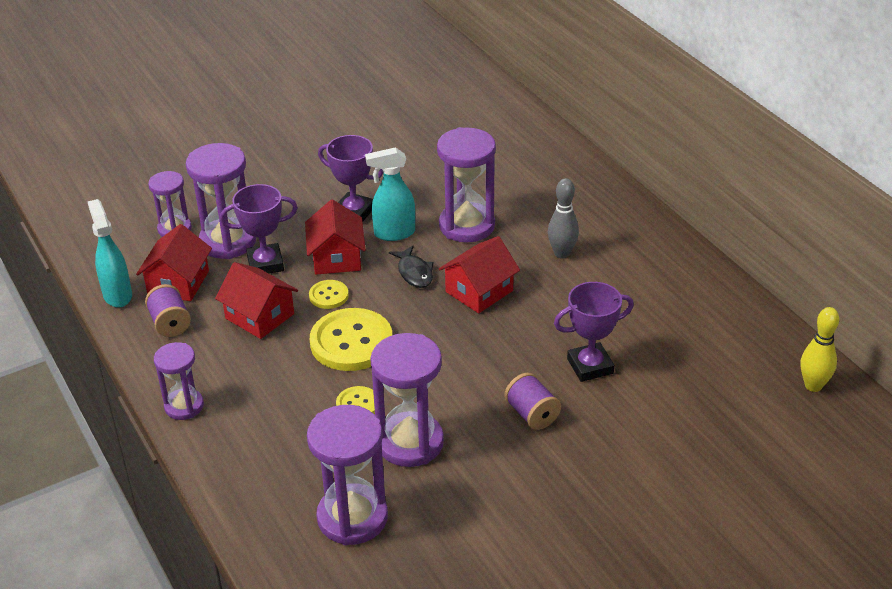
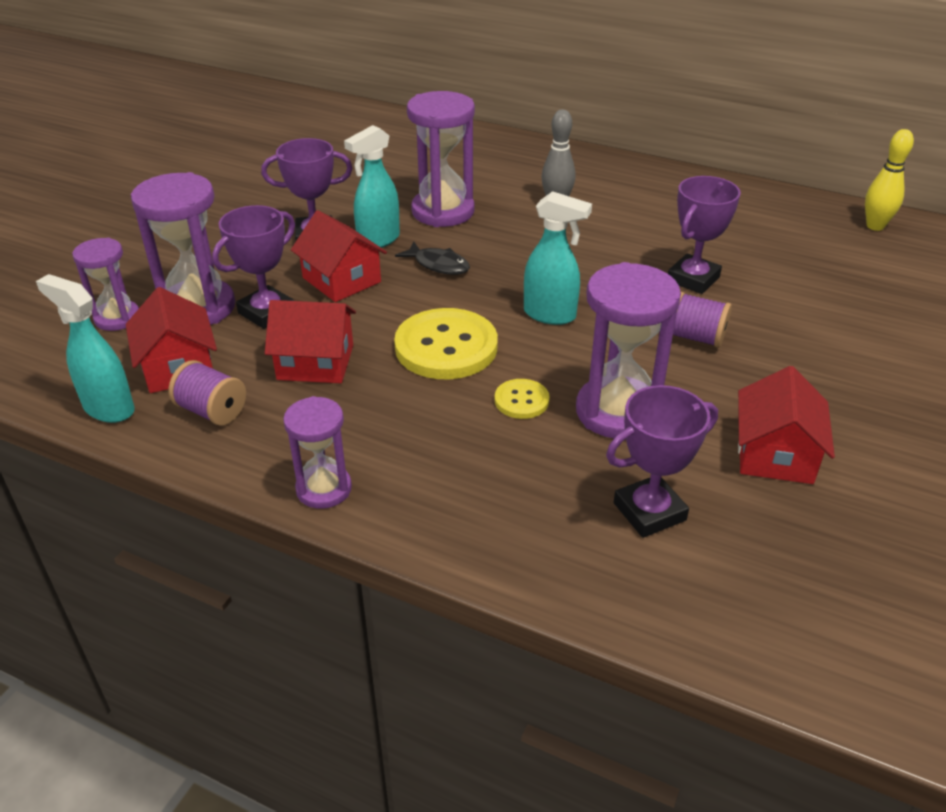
camera: 35 degrees left, 0 degrees up
purple hourglass [307,405,388,545] -> purple trophy [606,385,718,538]
yellow button [309,280,349,309] -> none
red house [439,236,520,314] -> red house moved to [738,366,835,484]
none -> turquoise spray bottle [524,191,592,325]

